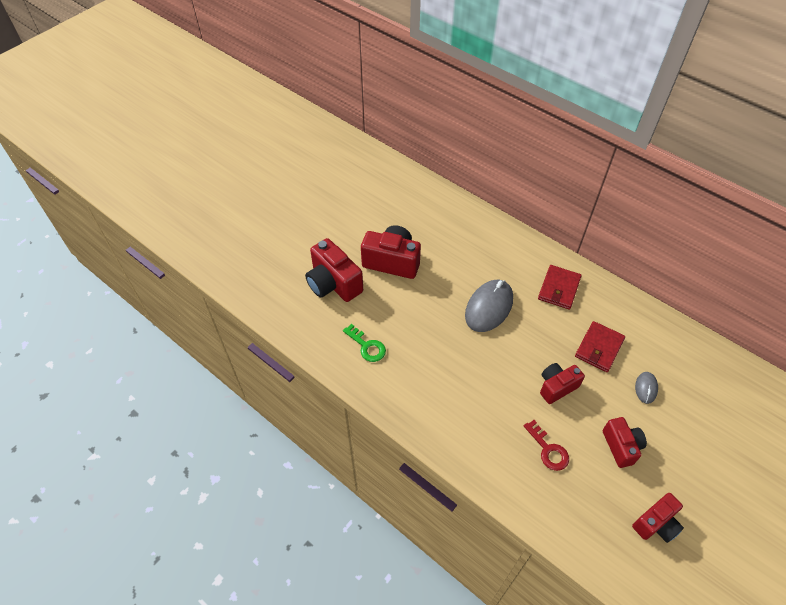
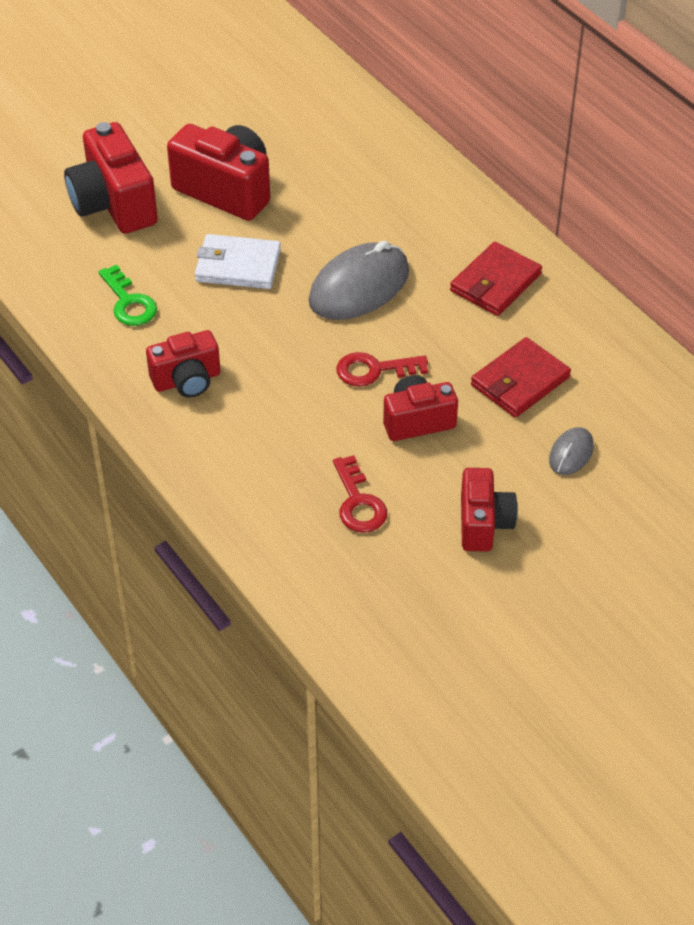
camera: 15 degrees right, 5 degrees down
red camera [632,493,684,543] -> red camera moved to [146,330,220,397]
none -> white wallet [195,234,281,289]
none -> red key [337,352,428,387]

